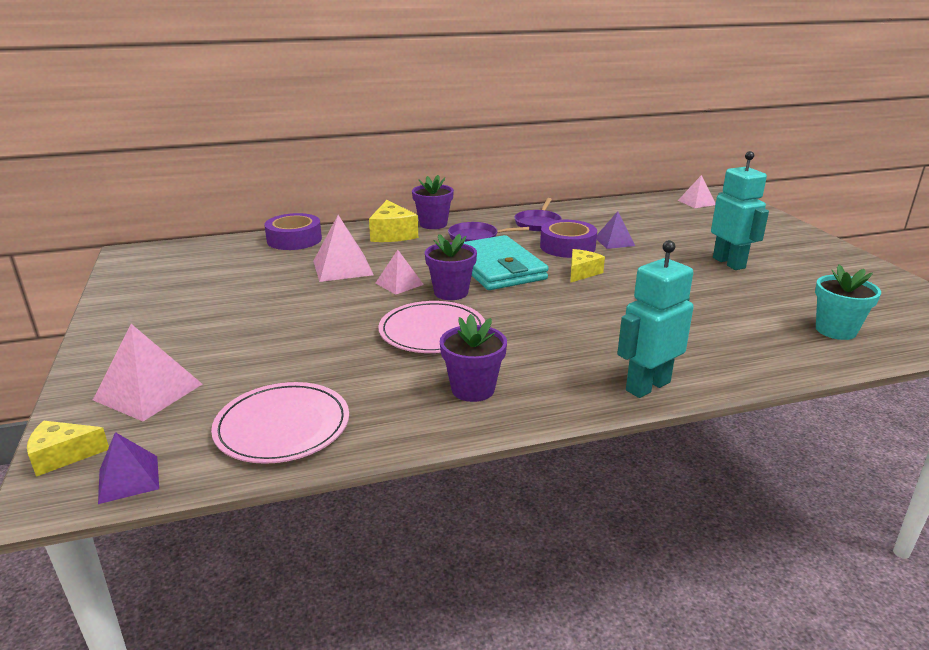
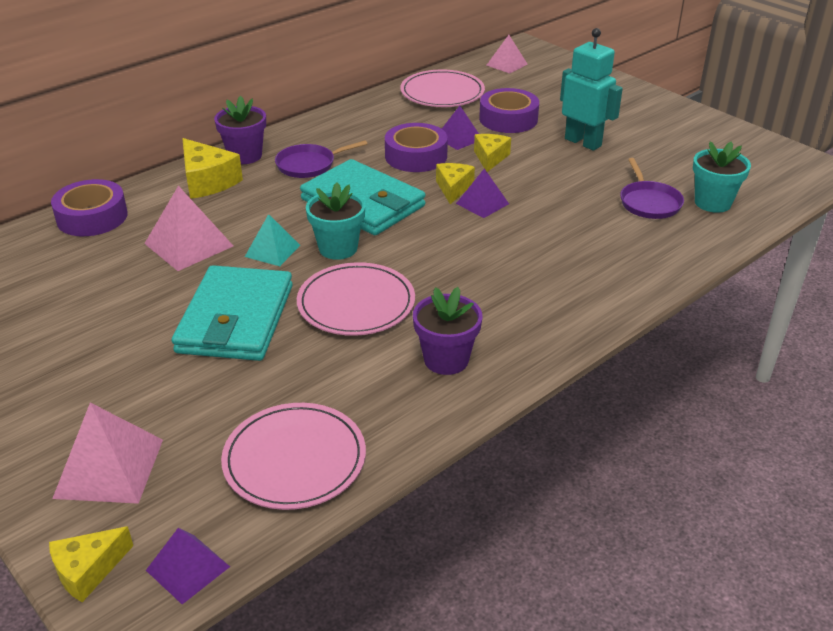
camera: 25 degrees left, 10 degrees up
pink pyramid [376,250,424,295] -> turquoise pyramid [245,214,300,266]
purple flower pot [425,234,477,300] -> turquoise flower pot [306,182,365,260]
purple pan [514,198,562,231] -> purple pan moved to [620,158,684,219]
turquoise robot [617,240,694,398] -> none
none -> turquoise wallet [172,265,293,361]
none -> pink plate [400,69,485,107]
none -> purple pyramid [456,168,509,218]
none -> yellow cheese [474,134,511,172]
none -> purple tape [479,88,539,133]

